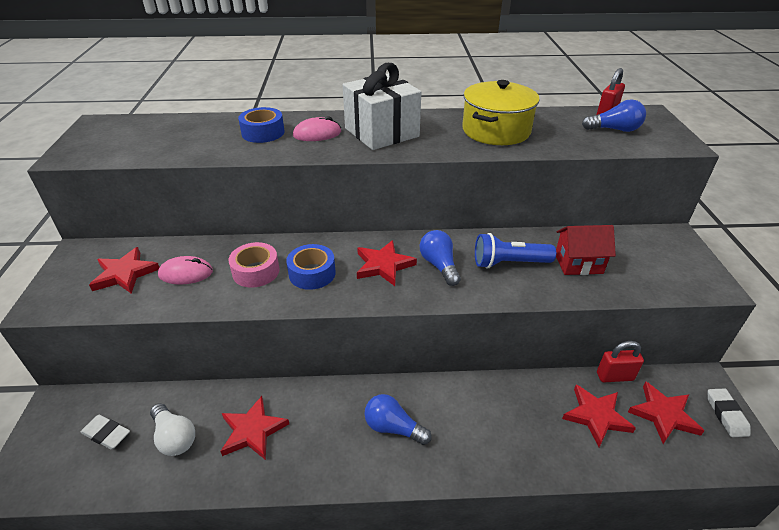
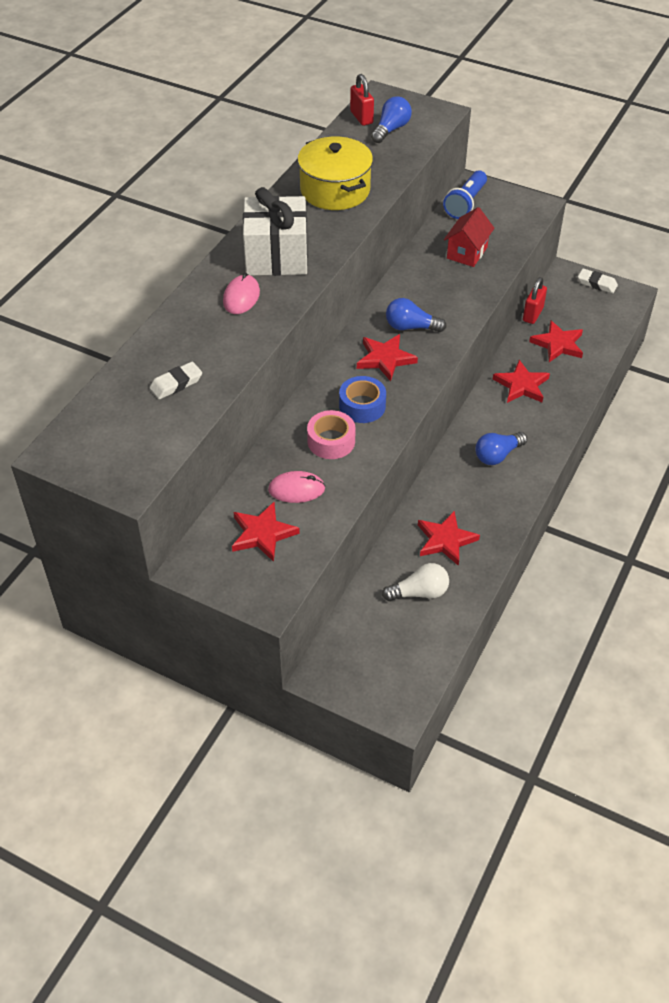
camera: 60 degrees left, 10 degrees up
white eraser [80,415,130,450] -> white eraser moved to [149,362,202,399]
pink mouse [158,256,213,285] -> pink mouse turned 60 degrees clockwise [268,471,325,503]
blue tape [238,107,285,143] -> none
blue flashlight [475,233,556,269] -> blue flashlight moved to [443,170,487,219]
red star [628,382,705,444] -> red star moved to [493,360,550,403]

